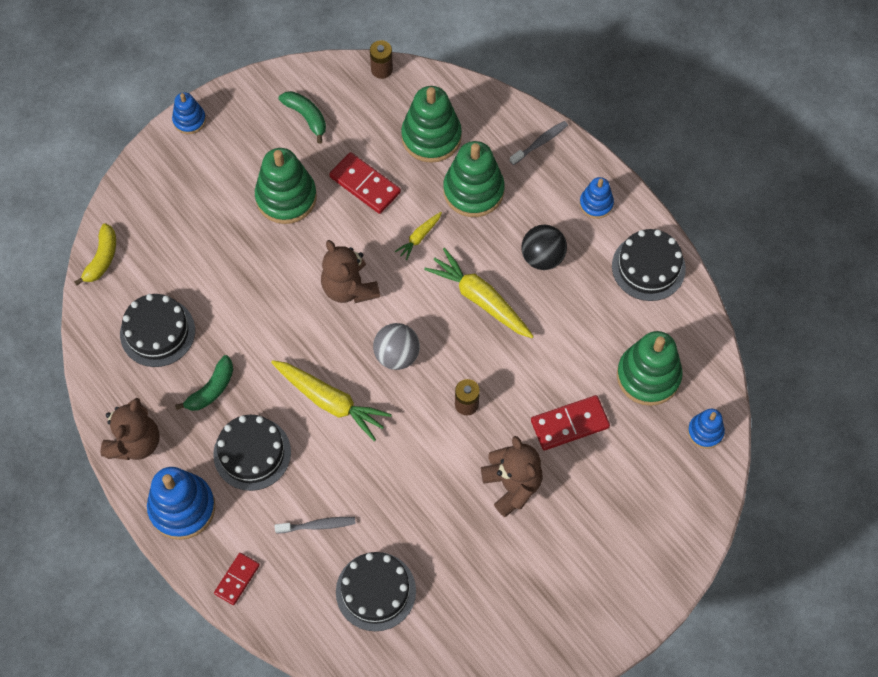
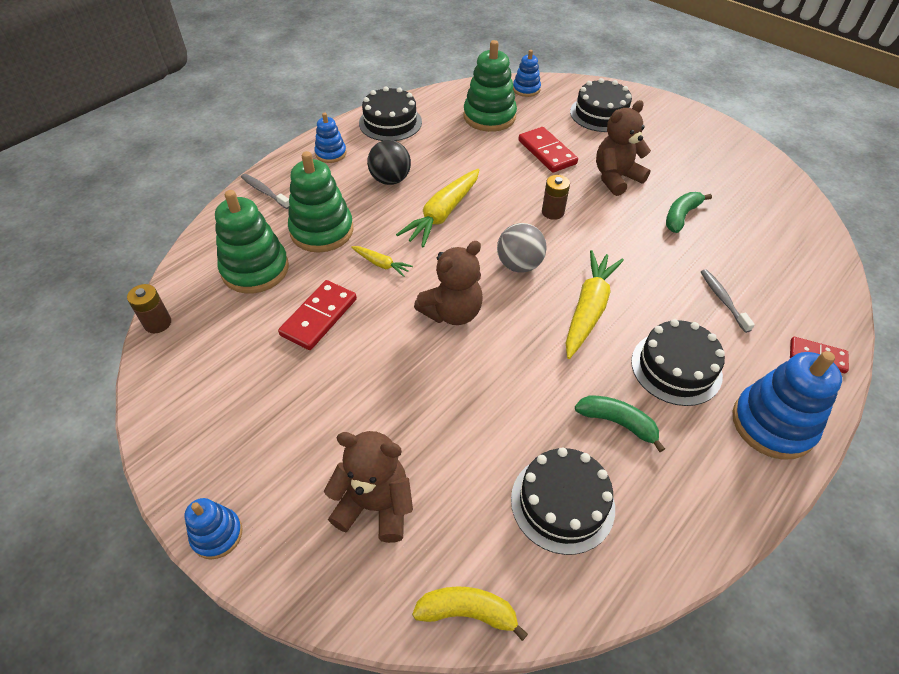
camera: 100 degrees left, 15 degrees down
brown teddy bear [100,398,159,460] -> brown teddy bear moved to [324,431,413,543]
green stacking toy [255,148,317,224] -> none
green banana [279,91,326,144] -> green banana moved to [666,192,712,233]
black cake [336,552,416,631] -> black cake moved to [570,78,632,132]

